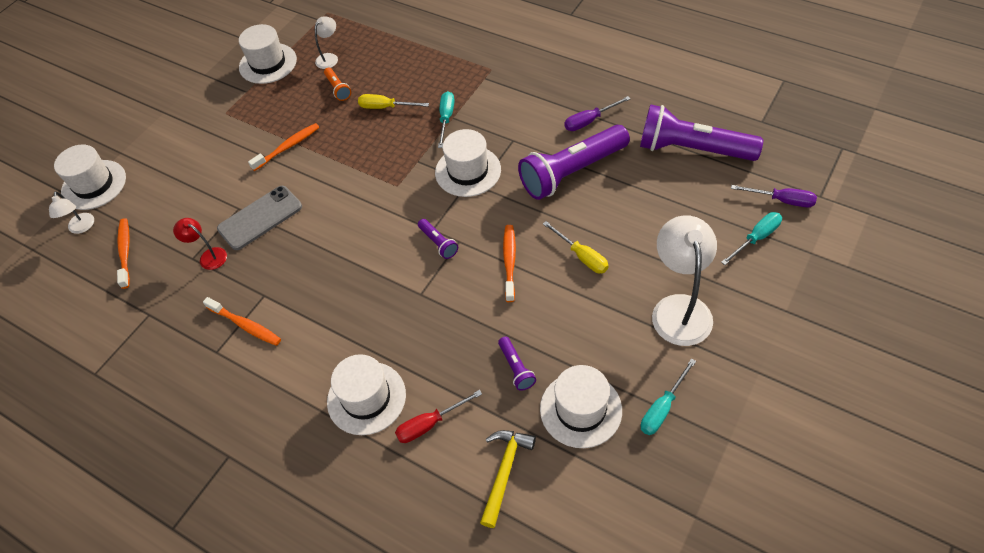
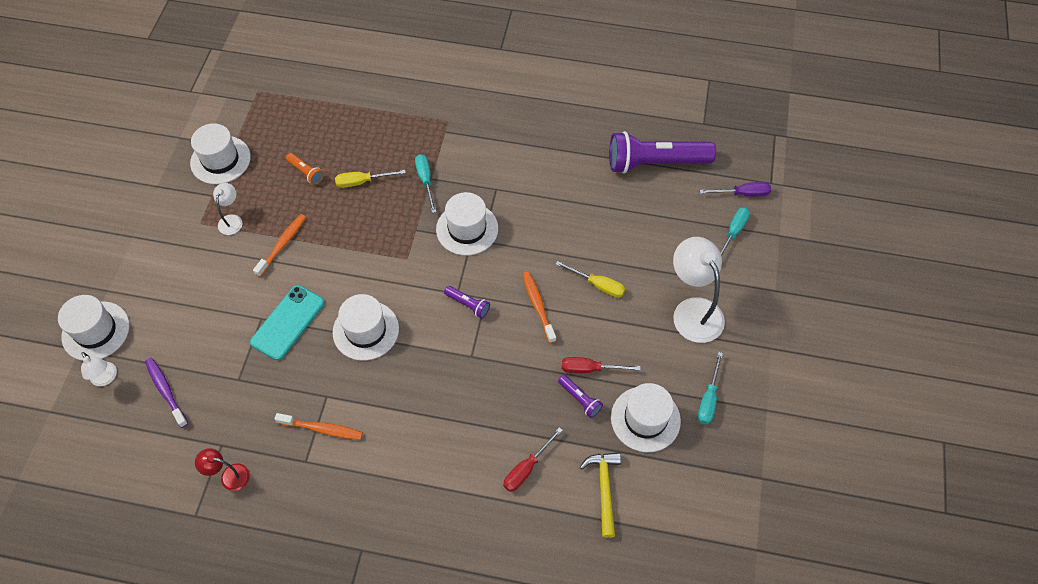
camera: 25 degrees left, 5 degrees up
orange toothbrush [117,218,130,289] -> purple toothbrush [145,358,188,428]
red lamp [173,218,227,270] -> red lamp moved to [195,448,250,491]
grey phone [217,186,302,250] -> turquoise phone [250,285,325,360]
white lamp [315,16,338,69] -> white lamp moved to [213,183,243,235]
white hat [327,354,406,435] -> white hat moved to [333,294,399,361]
purple flashlight [518,125,630,200] -> none
purple screwdriver [564,96,630,131] -> none
none -> red screwdriver [562,357,641,373]

